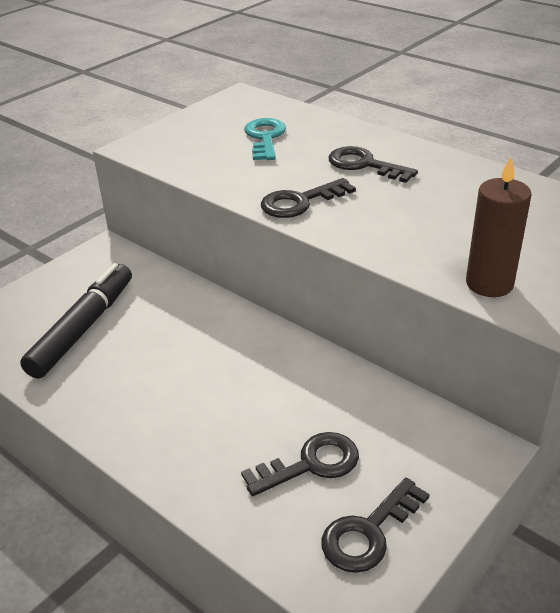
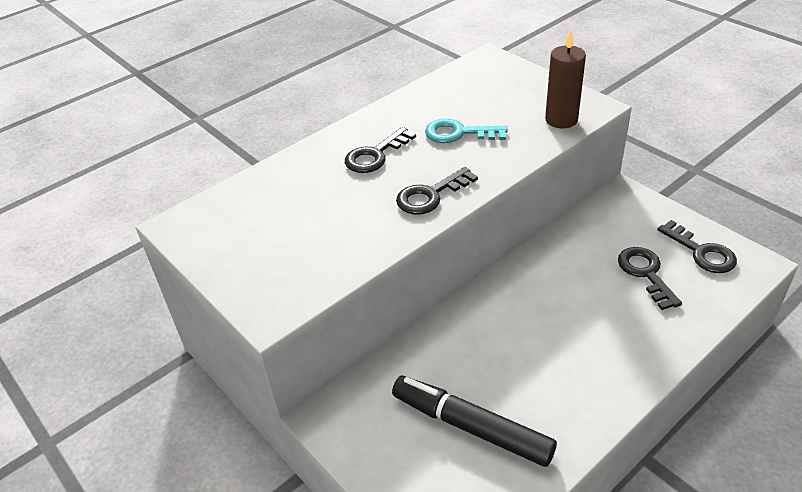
camera: 80 degrees left, 5 degrees up
turquoise key [244,118,286,160] -> turquoise key moved to [425,119,508,143]
black key [261,178,356,218] -> black key turned 75 degrees clockwise [396,167,478,215]

